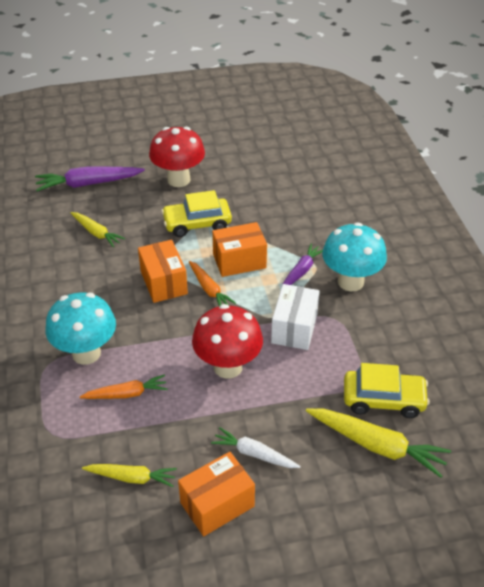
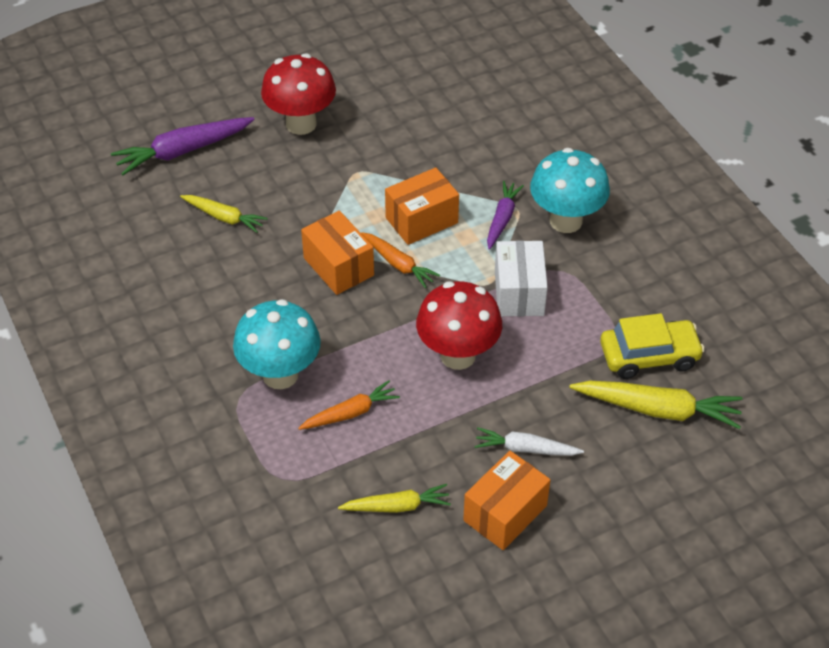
camera: 15 degrees left, 5 degrees up
yellow car [161,190,232,237] -> none

